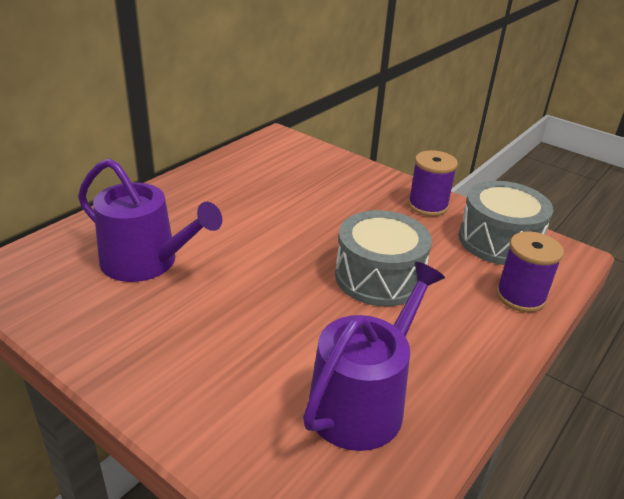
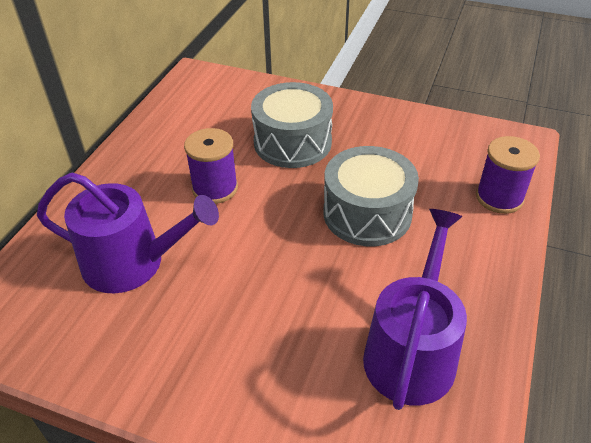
camera: 15 degrees left, 10 degrees up
purple spool [408,150,458,216] -> purple spool moved to [184,128,238,204]
grey drum [459,181,553,265] -> grey drum moved to [251,82,333,168]

